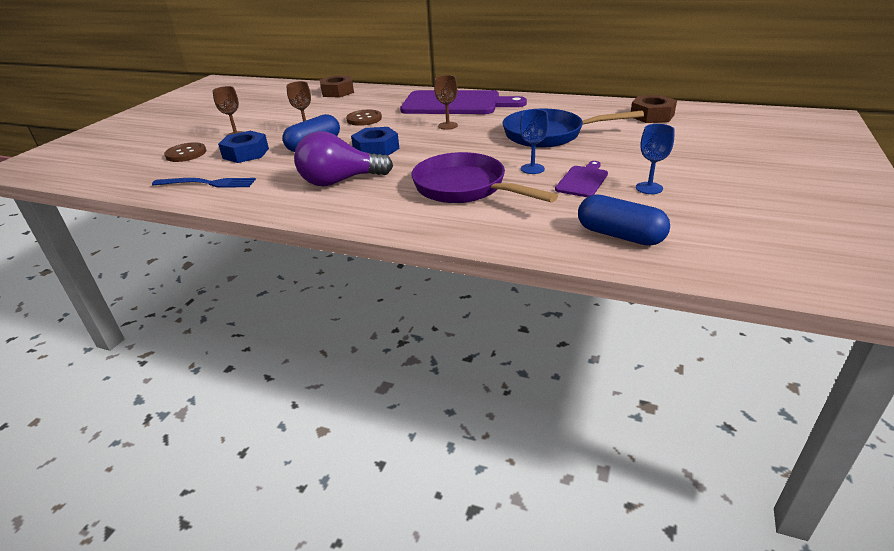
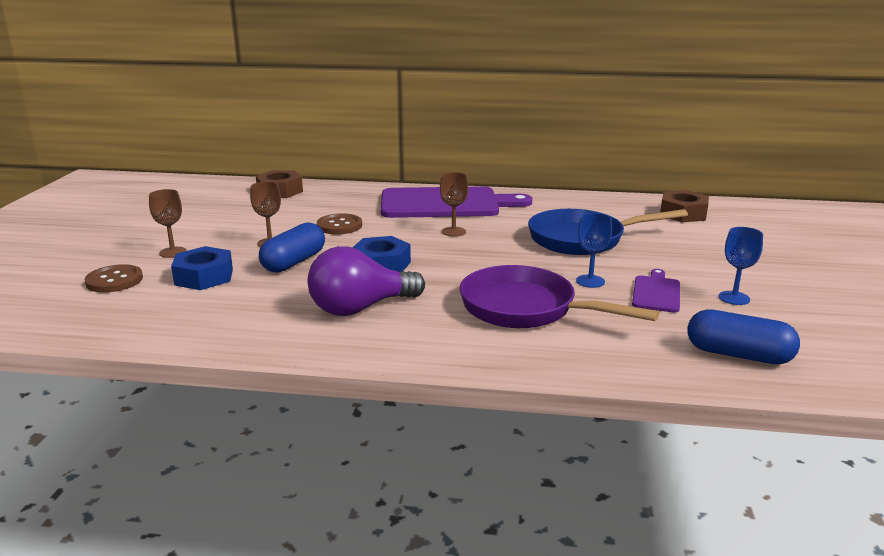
camera: 15 degrees left, 10 degrees down
blue fork [152,178,256,188] -> none

